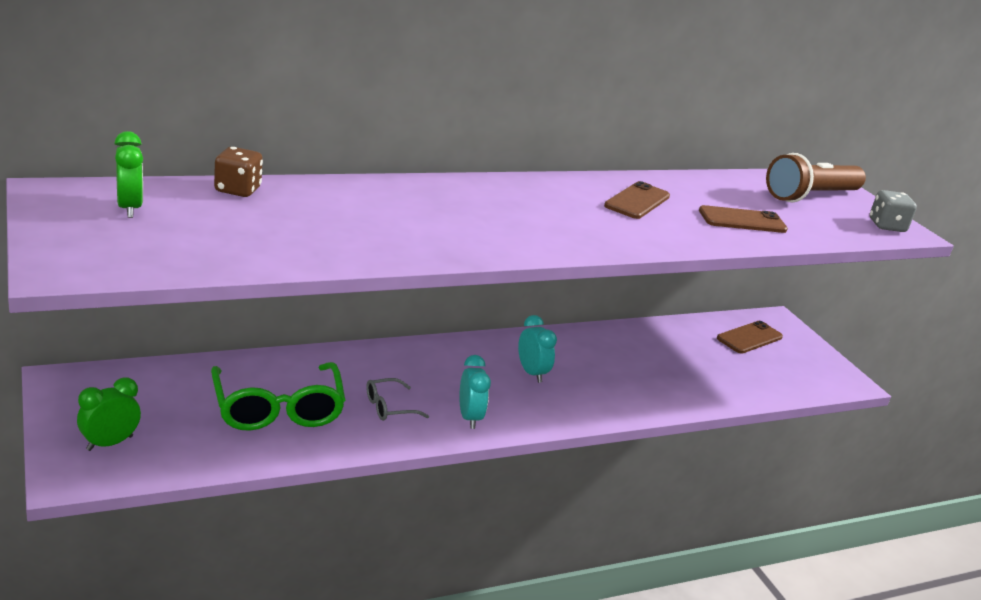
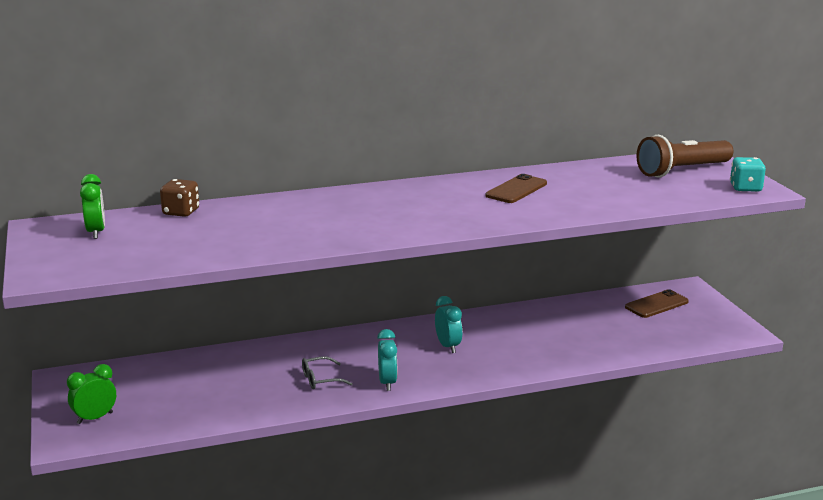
camera: 10 degrees right, 5 degrees down
green glasses [211,362,346,431] -> none
brown phone [699,205,788,233] -> none
grey dice [870,190,917,232] -> turquoise dice [730,157,766,192]

